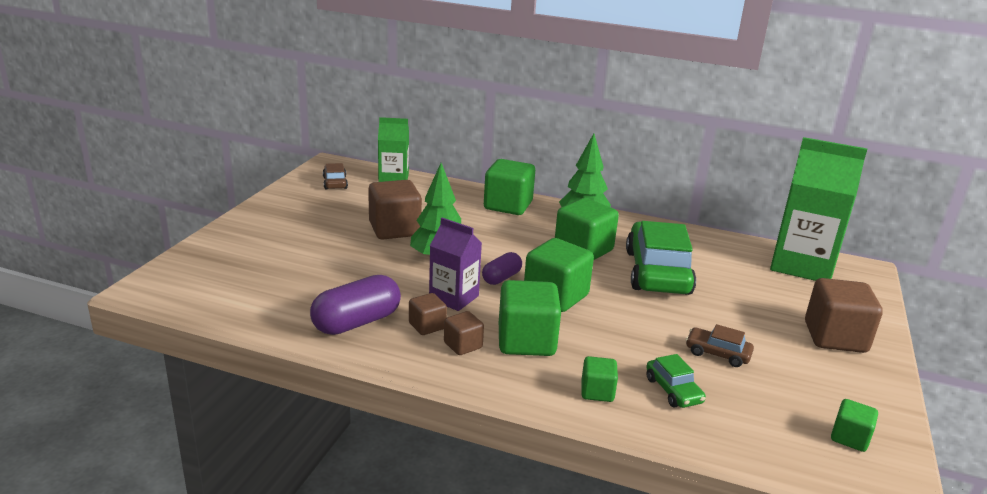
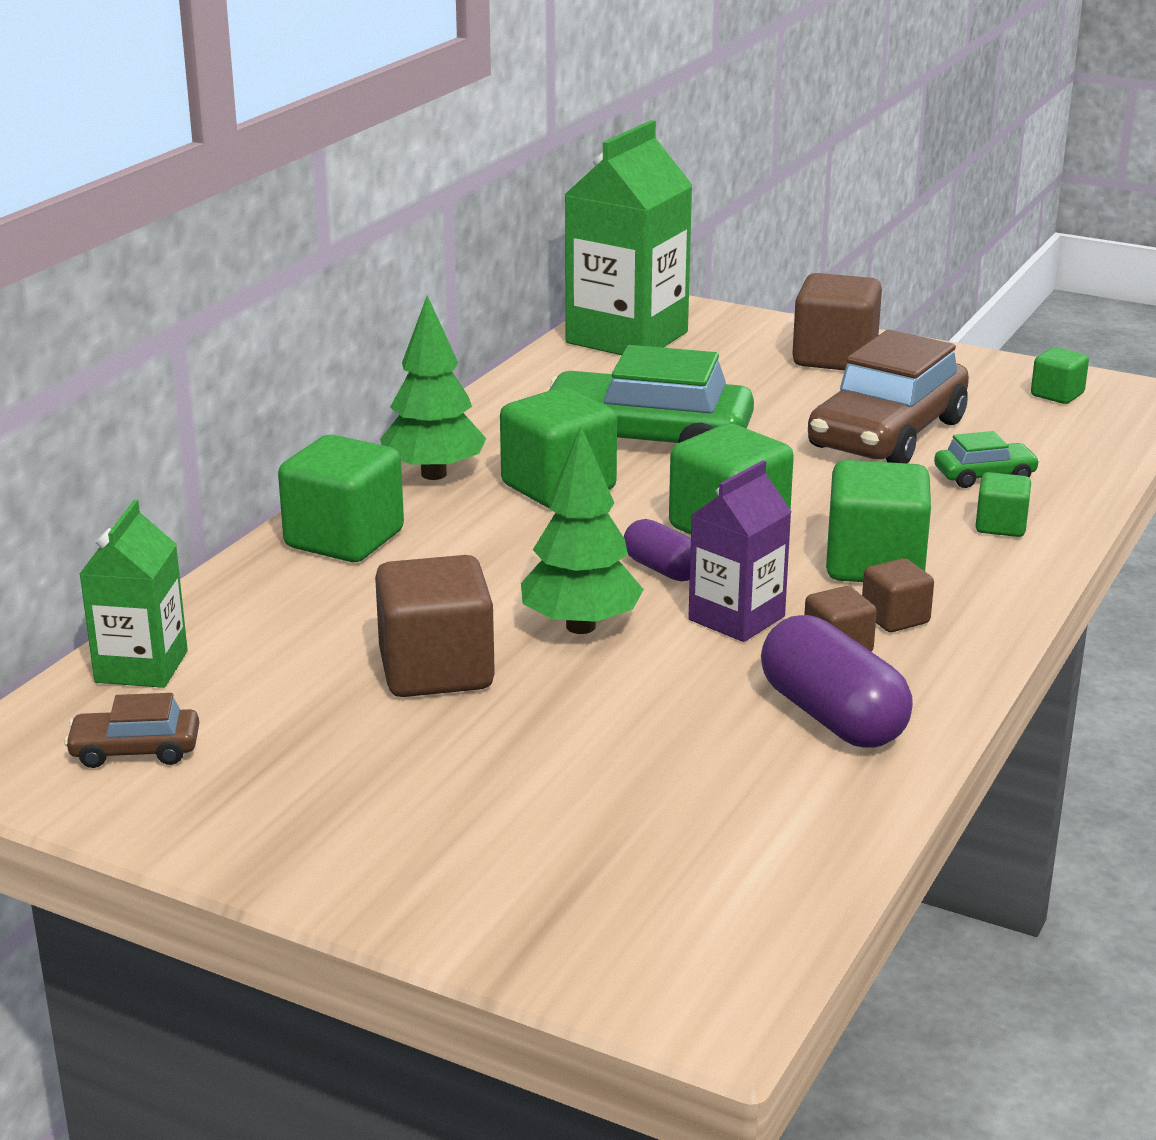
camera: 80 degrees left, 0 degrees up
brown car [686,324,754,367] -> brown car [808,330,969,463], size x2.18

